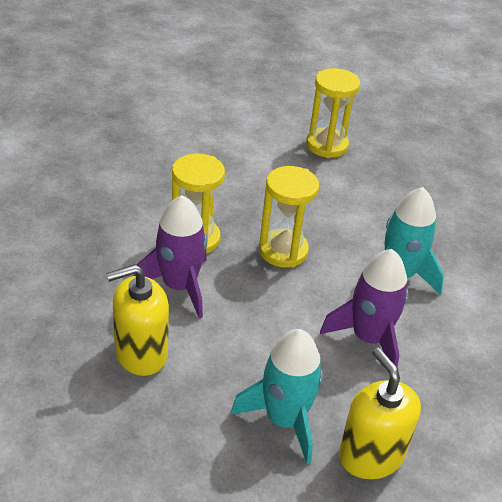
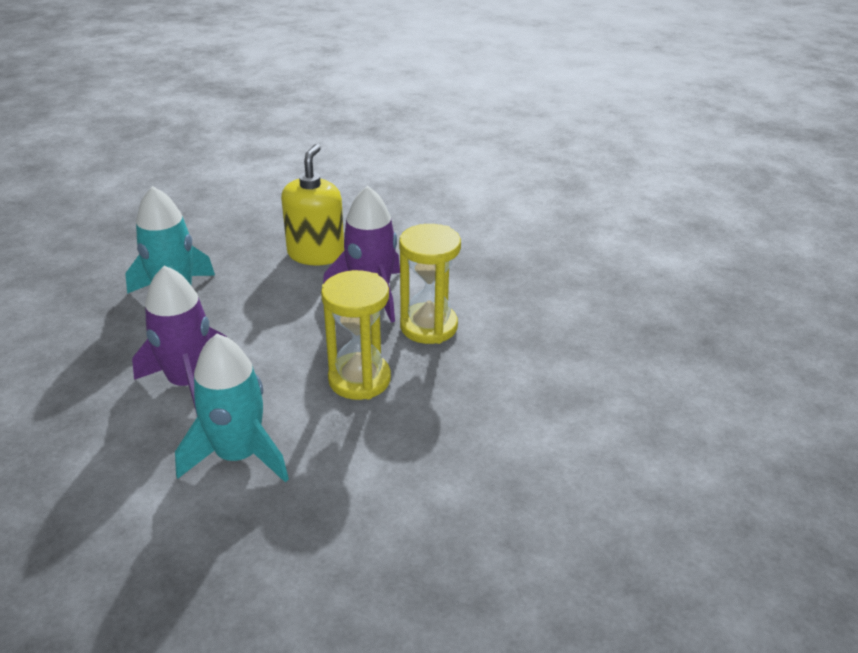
camera: 125 degrees right, 5 degrees down
yellow hourglass [306,68,360,158] -> none
yellow soap dispenser [339,348,421,479] -> none

